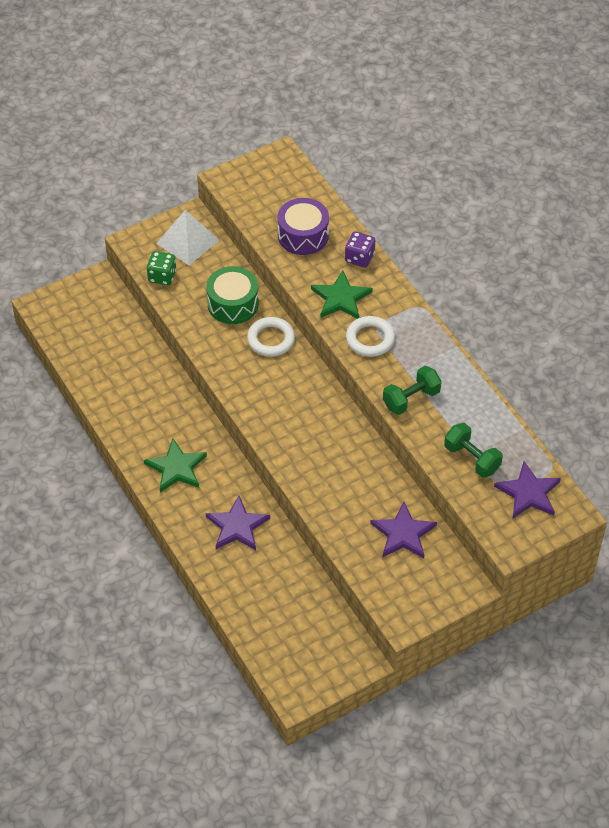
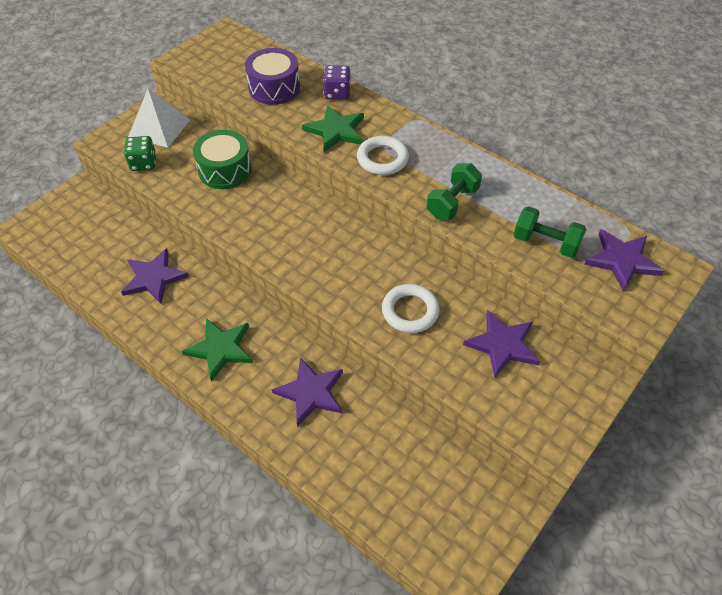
camera: 20 degrees left, 0 degrees up
white ring [247,317,295,357] -> white ring moved to [382,284,440,333]
none -> purple star [121,248,189,304]

